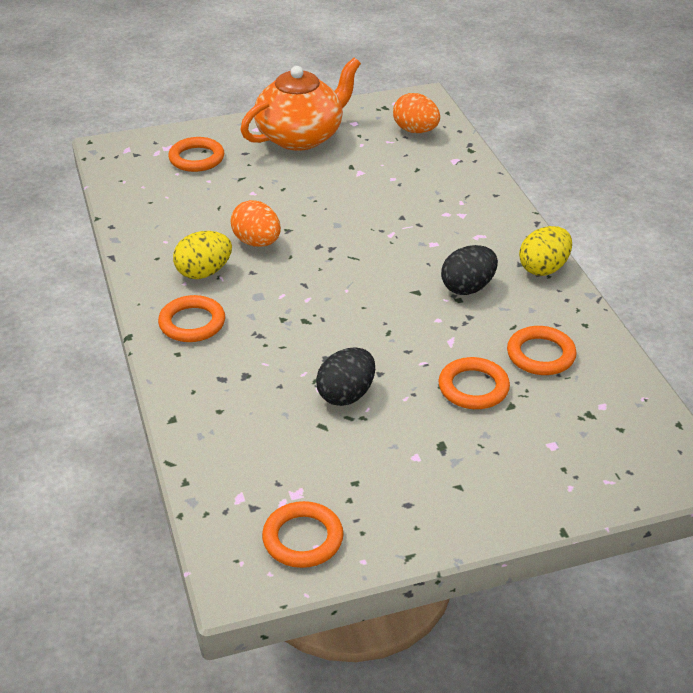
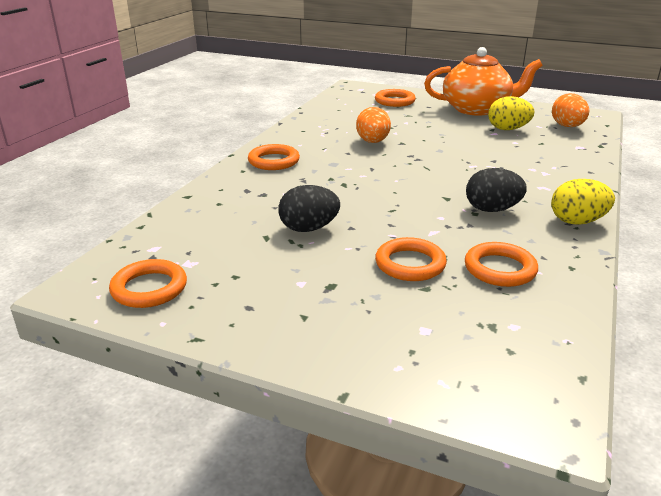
camera: 40 degrees right, 10 degrees down
yellow egg [173,231,232,279] -> yellow egg moved to [488,96,534,130]

